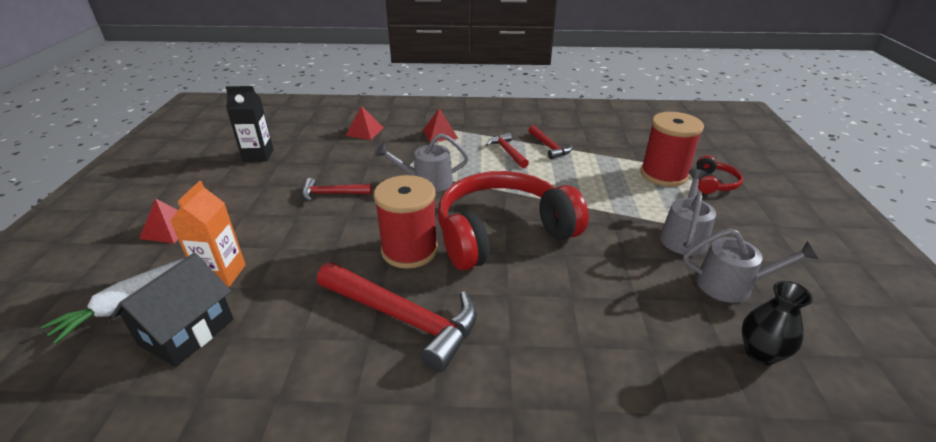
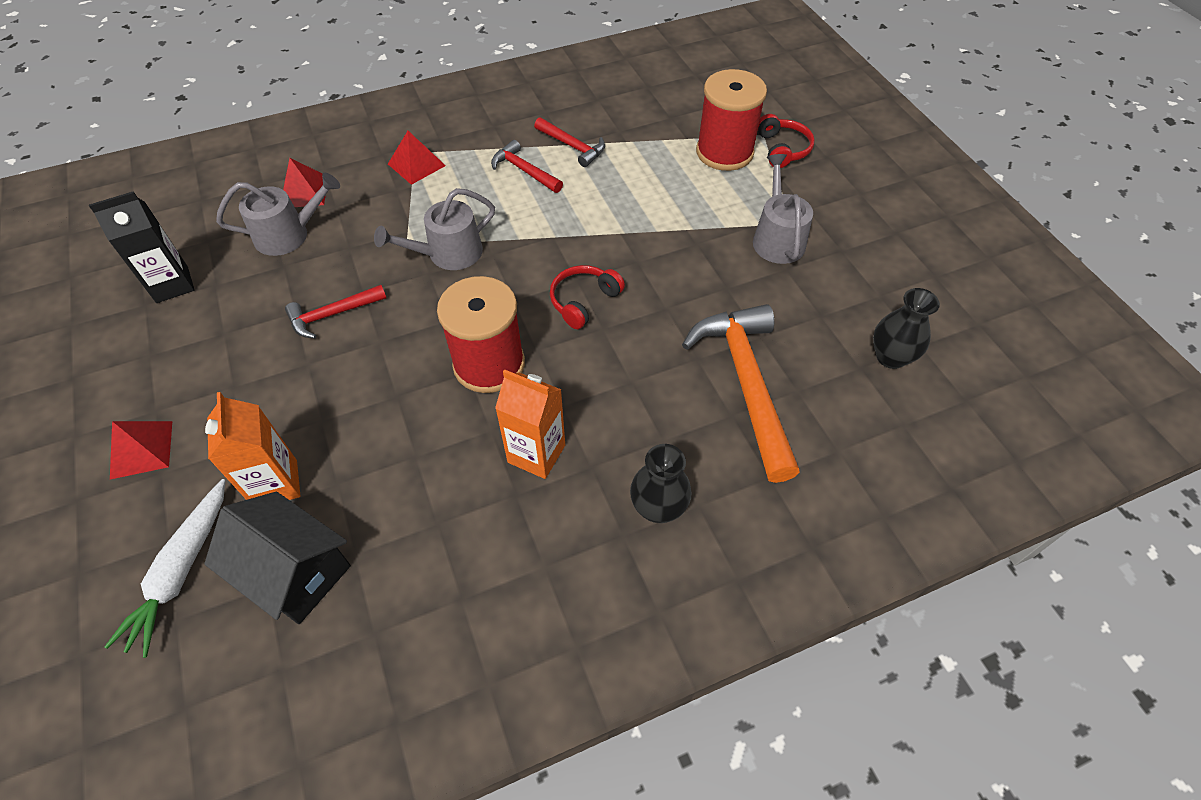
camera: 25 degrees left, 20 degrees up
black house [112,253,234,367] -> black house turned 60 degrees counterclockwise [204,492,351,624]
red hammer [317,262,477,372] -> orange carton [495,369,565,479]
red headphones [438,171,589,271] -> red headphones [550,265,625,329], size x0.42
grey watering can [683,228,818,303] -> grey watering can moved to [216,173,340,256]
none -> black vase [630,444,692,523]
none -> orange hammer [682,304,800,483]

